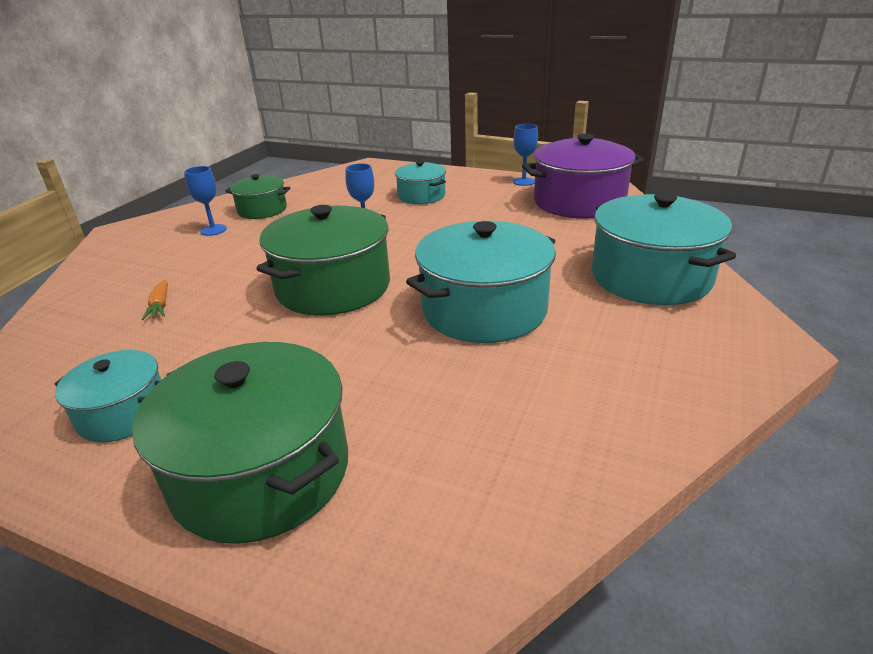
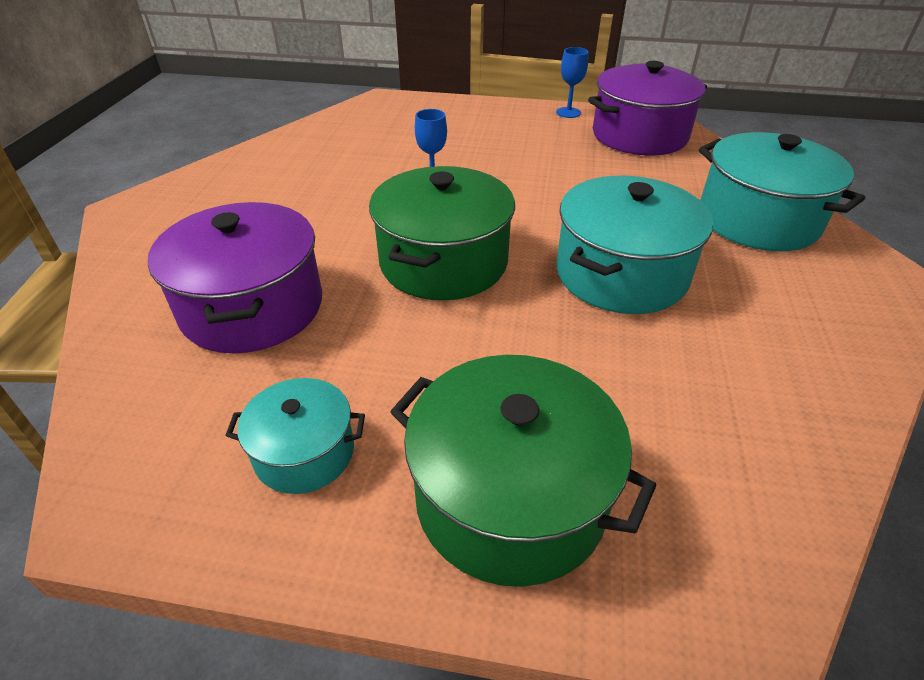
camera: 15 degrees left, 10 degrees up
orange carrot [142,279,168,320] -> purple pot [147,202,322,353]
blue goblet [184,166,227,236] -> none
green pot [225,174,291,219] -> none
turquoise pot [395,161,446,204] -> none

